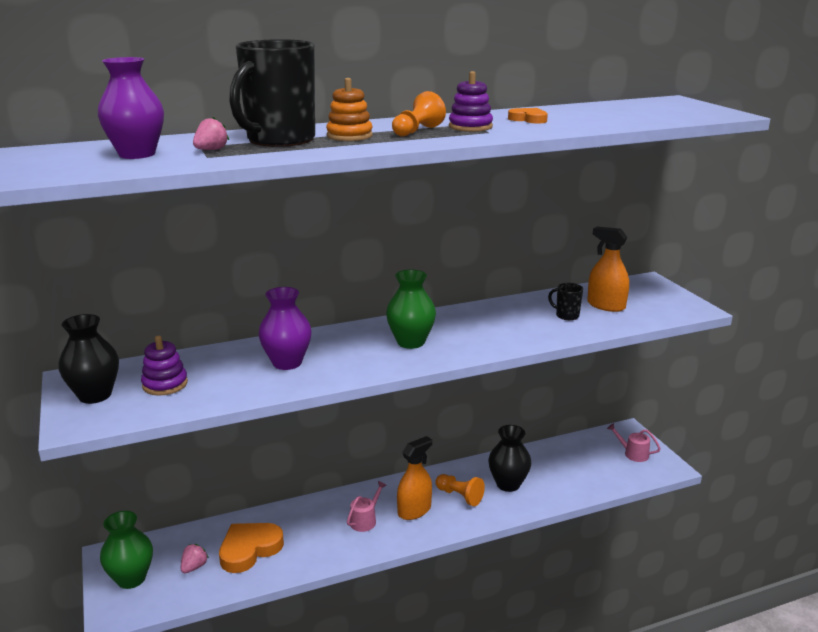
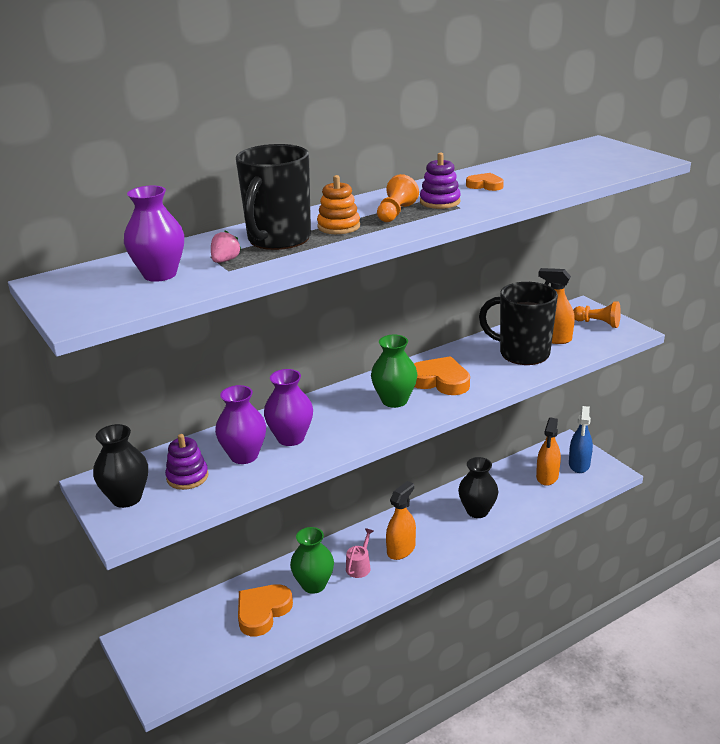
camera: 10 degrees left, 5 degrees up
green vase [100,511,153,589] -> green vase moved to [290,527,334,594]
pink strawberry [181,544,209,574] -> none
orange pawn [435,474,485,506] -> orange pawn moved to [573,301,621,328]
black mug [548,283,583,320] -> black mug [479,282,558,365], size x2.35
pink watering can [607,423,661,462] -> blue spray bottle [569,406,593,473]
none -> purple vase [215,385,266,464]
none -> orange heart [414,356,470,395]
none -> orange spray bottle [536,418,561,486]

